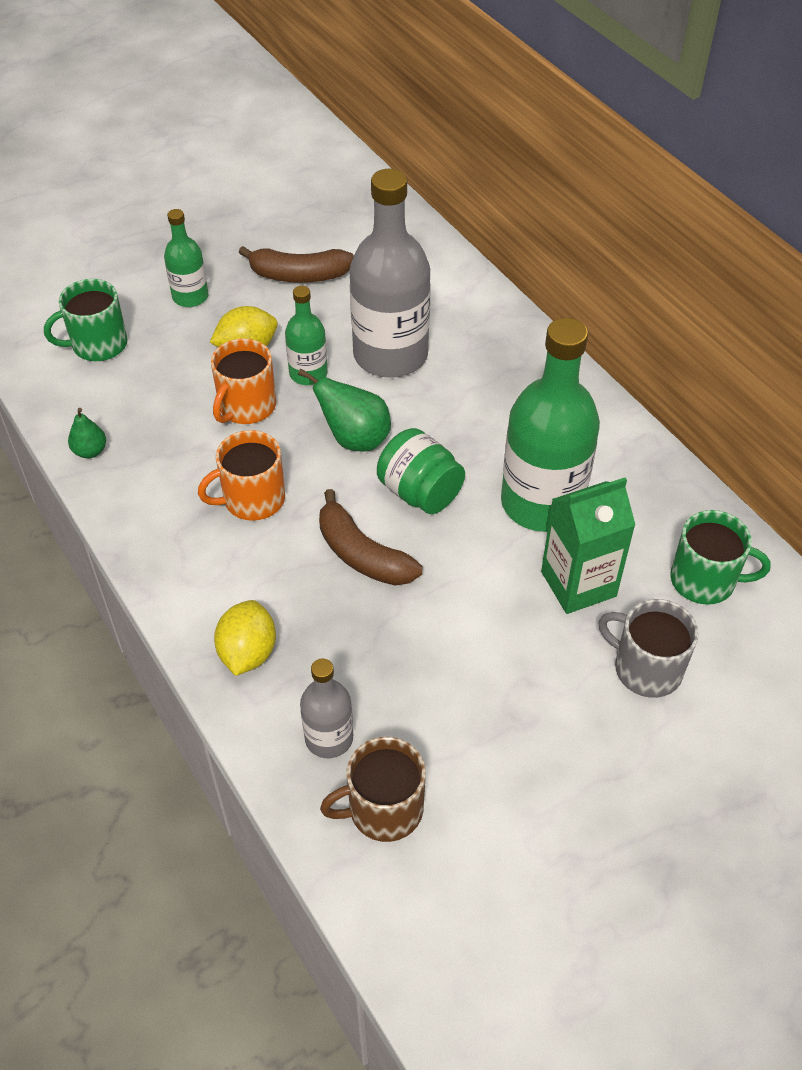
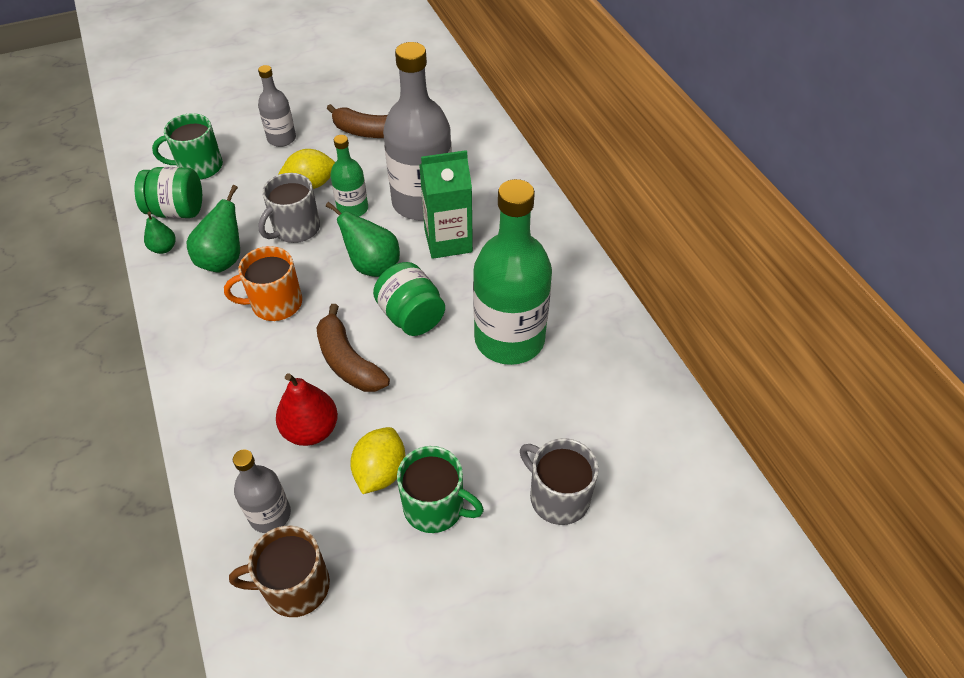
camera: 10 degrees right, 0 degrees up
green bottle [164,209,209,307] -> grey bottle [258,65,296,147]
orange mug [211,338,276,424] -> grey mug [258,173,320,243]
yellow lemon [214,600,276,676] -> yellow lemon moved to [350,427,405,494]
green carton [541,477,635,614] -> green carton moved to [419,150,473,259]
green mug [670,510,771,605] -> green mug moved to [397,446,484,533]
none -> green jar [134,167,202,218]
none -> green pear [187,185,240,272]
none -> red pear [276,373,338,446]

